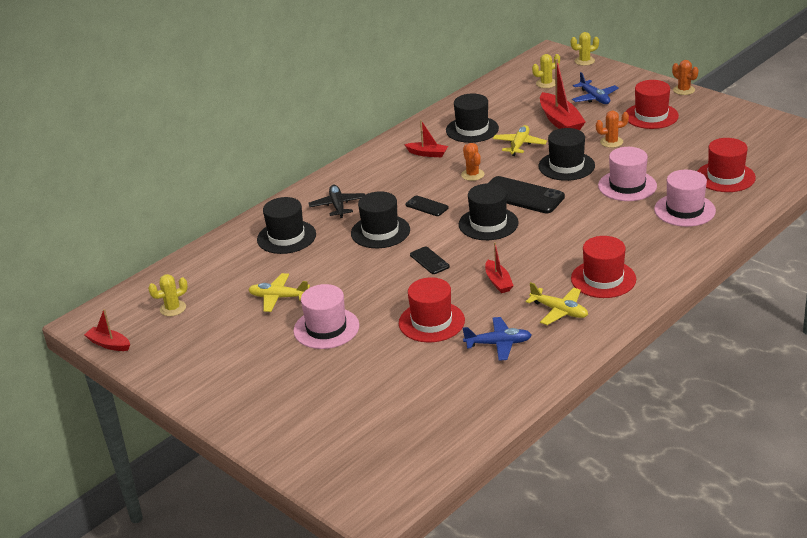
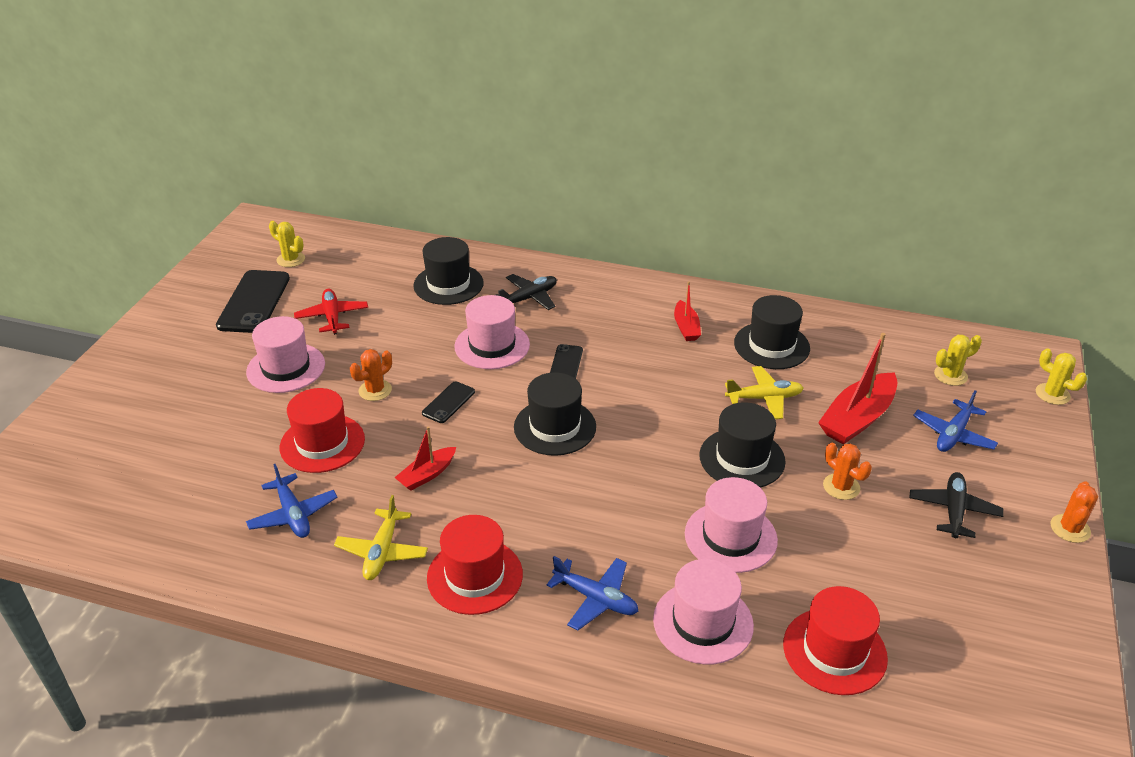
camera: 60 degrees right, 5 degrees up
red boat [84,309,130,351] -> none
yellow plane [248,273,310,312] -> red plane [294,289,368,335]
black hat [351,191,410,248] -> pink hat [454,295,530,369]
orange cactus [461,143,485,181] -> orange cactus moved to [350,349,392,401]
black phone [489,176,565,213] -> black phone moved to [216,270,290,333]
yellow cactus [532,54,560,88] -> yellow cactus turned 60 degrees counterclockwise [934,335,982,386]
red hat [626,80,679,129] -> black plane [909,472,1004,538]
none -> blue plane [547,556,638,630]

